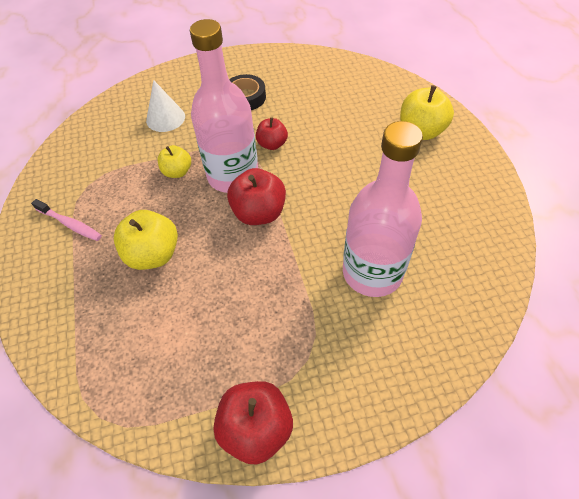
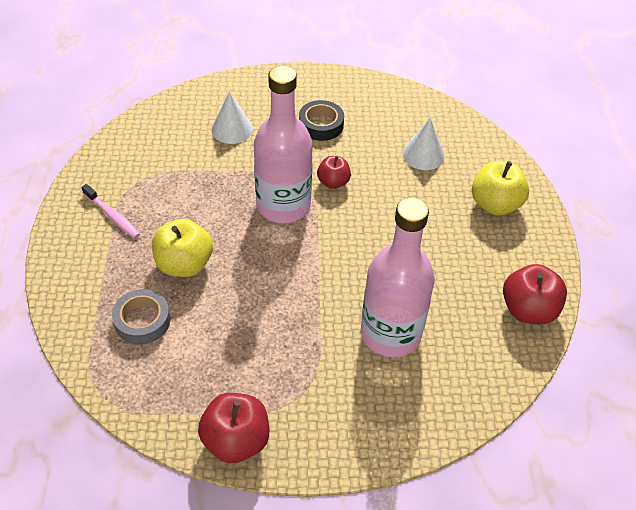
camera: 10 degrees right, 5 degrees down
yellow apple [158,145,191,178] -> none
red apple [227,168,286,225] -> red apple moved to [503,264,567,324]
none -> grey tape [112,289,171,345]
none -> white cone [402,118,445,170]

